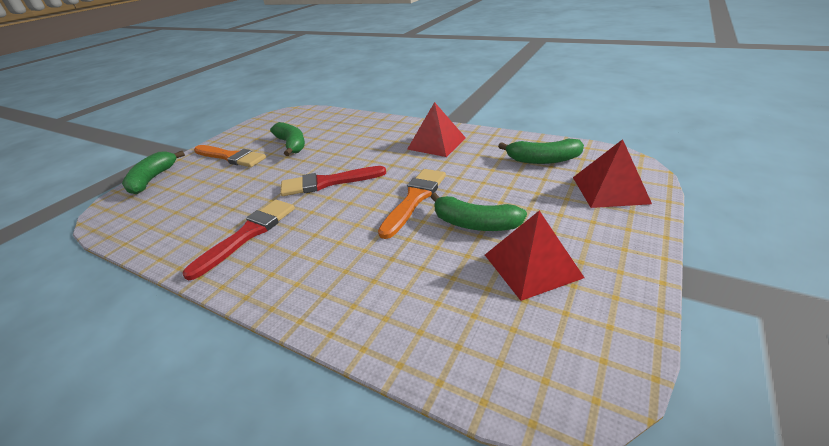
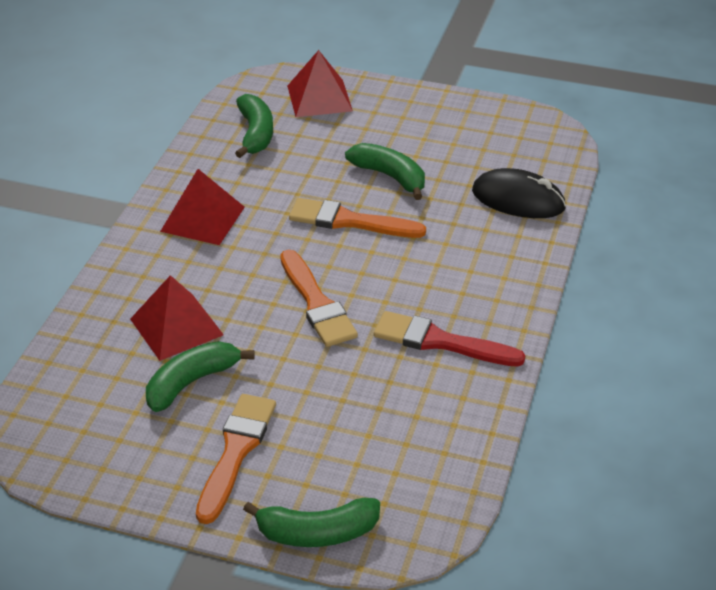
camera: 105 degrees left, 5 degrees up
red brush [280,166,386,196] -> orange brush [280,249,358,347]
green banana [430,193,527,231] -> green banana turned 60 degrees counterclockwise [345,143,425,200]
red pyramid [485,211,584,301] -> red pyramid moved to [130,275,224,361]
none -> black mouse [472,168,566,218]

